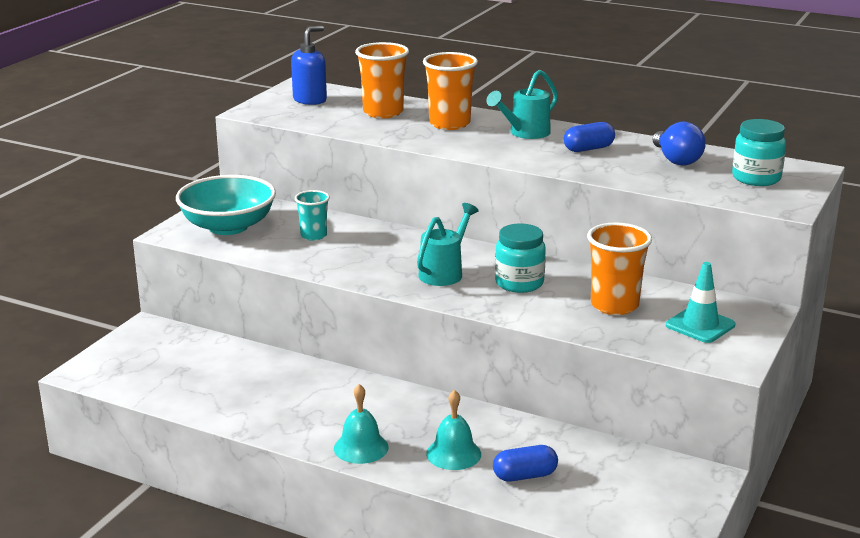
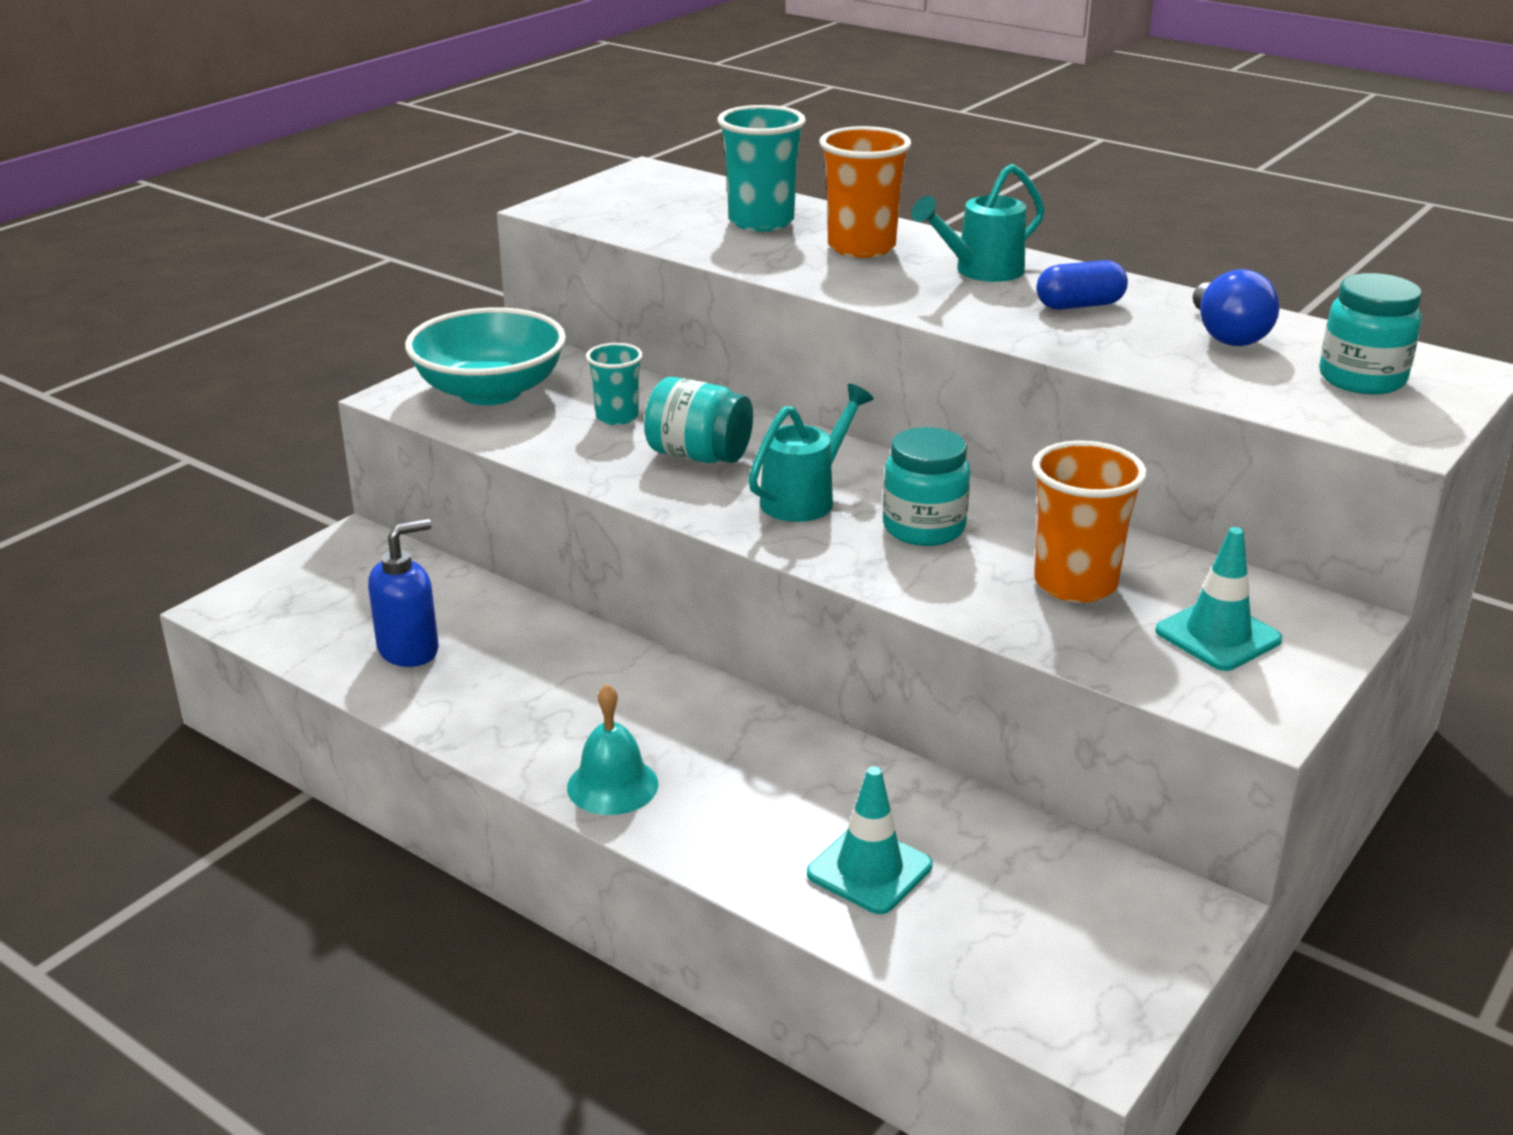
camera: 10 degrees right, 5 degrees up
blue soap dispenser [291,26,327,105] -> blue soap dispenser moved to [368,519,439,667]
orange cup [355,42,409,118] -> turquoise cup [717,105,806,232]
turquoise bell [426,390,481,470] -> none
blue capsule [493,445,558,482] -> turquoise traffic cone [807,766,933,914]
none -> turquoise jar [644,377,753,463]

